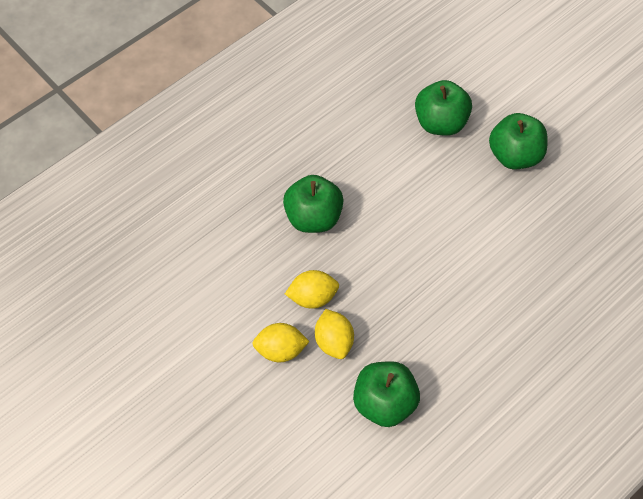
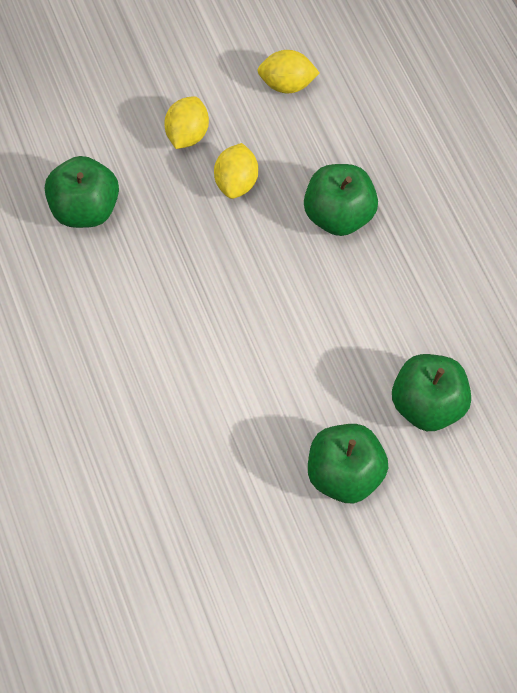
camera: 110 degrees right, 5 degrees up
yellow lemon [315,309,354,359] -> yellow lemon moved to [257,50,320,93]

